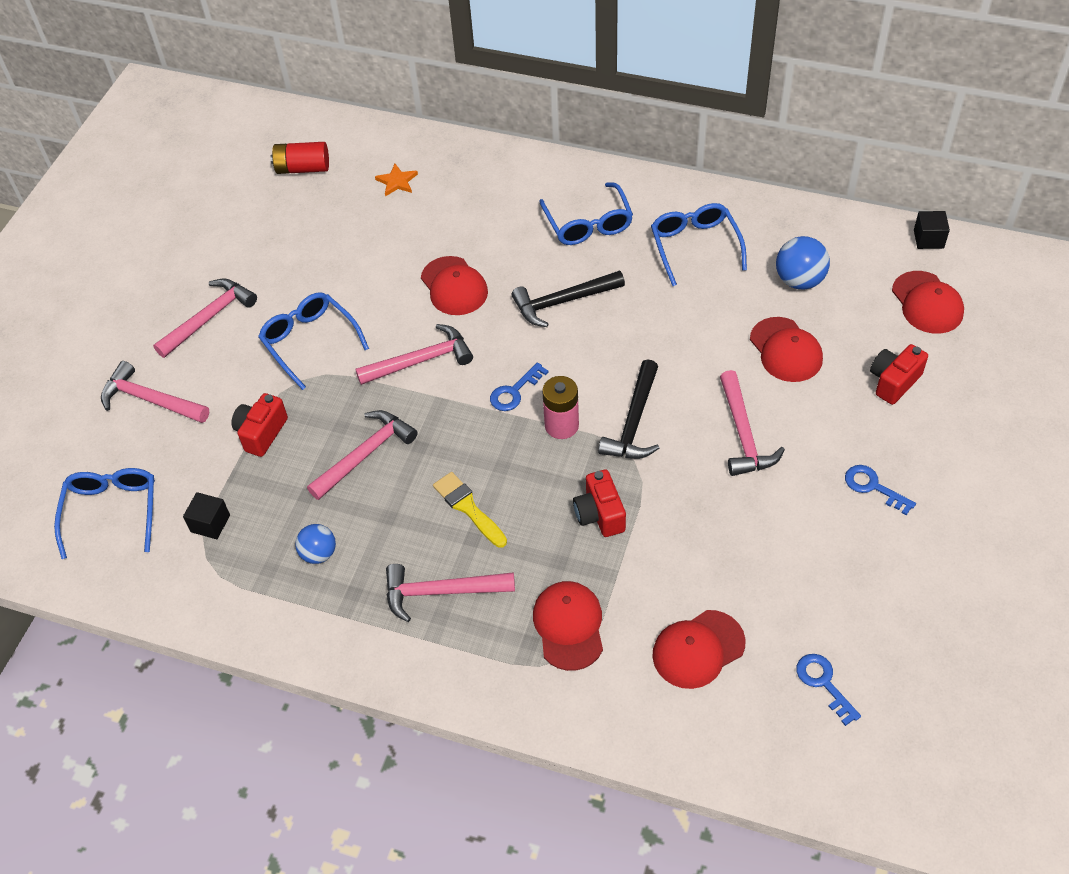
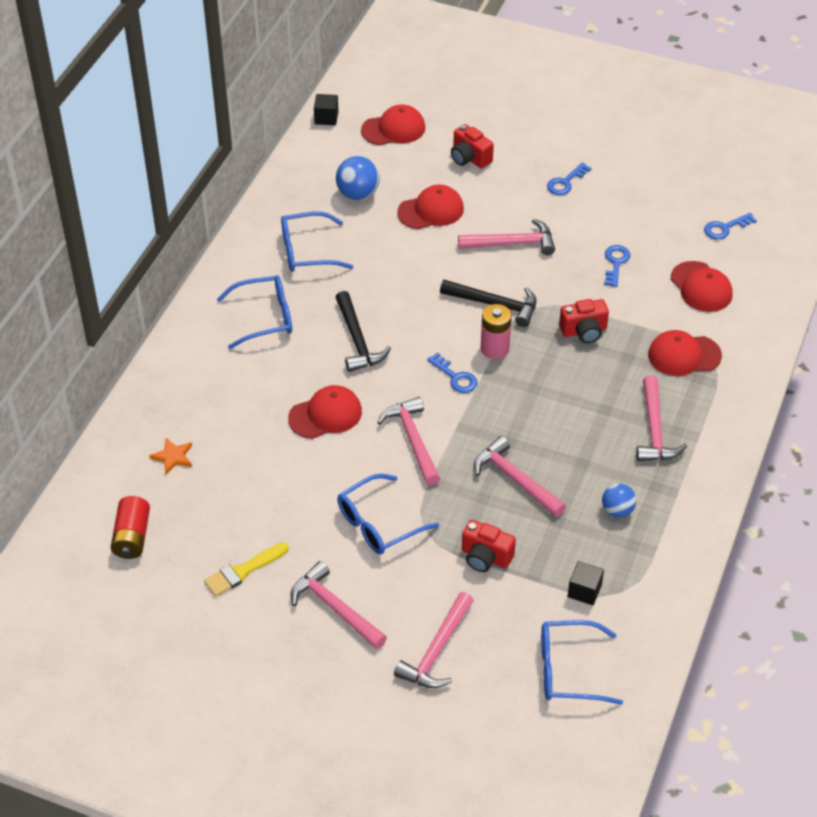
camera: 90 degrees left, 5 degrees down
yellow brush [433,472,507,548] -> yellow brush moved to [204,542,288,596]
none -> blue key [604,245,630,287]

